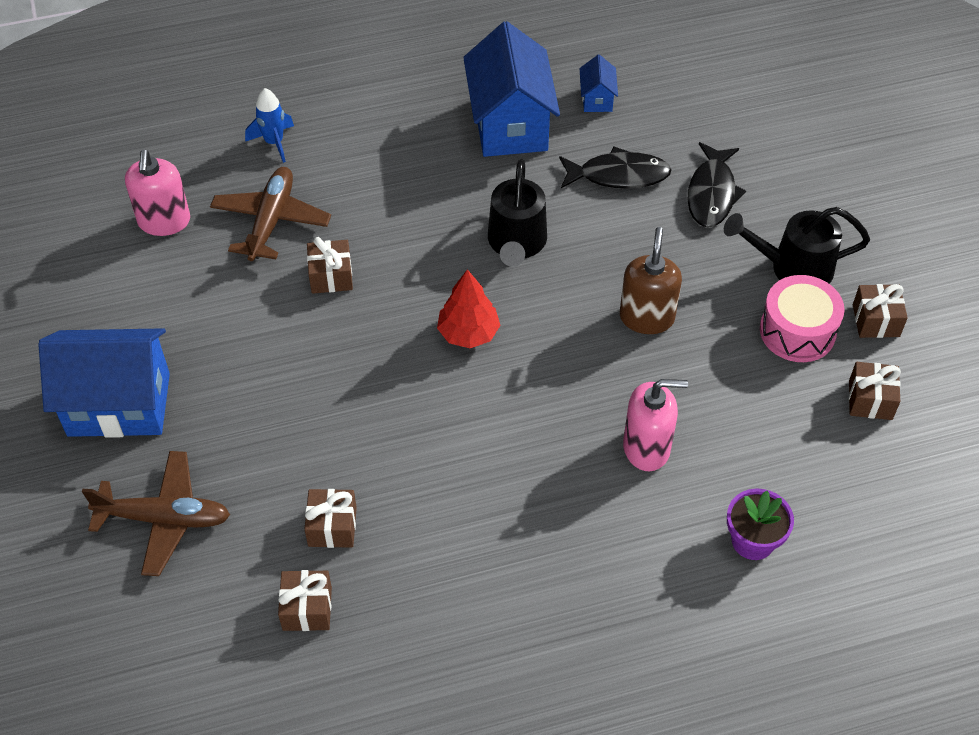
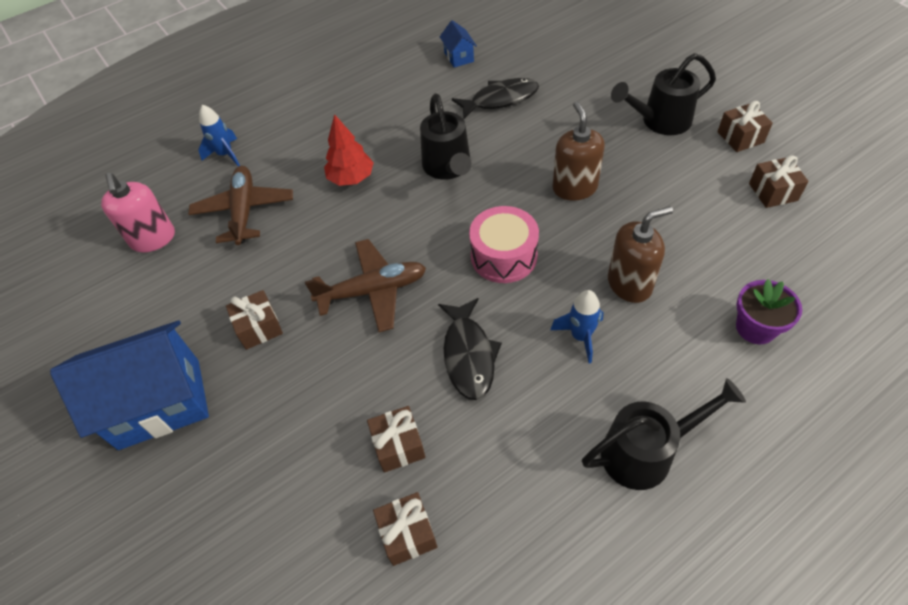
camera: 15 degrees left, 0 degrees up
brown plane [82,451,230,576] -> brown plane moved to [305,239,426,332]
brown gift [307,237,353,294] -> brown gift moved to [226,290,283,350]
red tree [437,269,500,348] -> red tree moved to [324,114,374,186]
blue house [463,21,560,157] -> none
pink soap dispenser [623,379,688,471] -> brown soap dispenser [608,206,673,303]
black fish [687,142,746,227] -> black fish moved to [438,298,502,400]
pink drum [760,275,845,362] -> pink drum moved to [469,206,539,283]
none -> blue rocket [550,290,603,363]
none -> black watering can [582,378,746,490]

